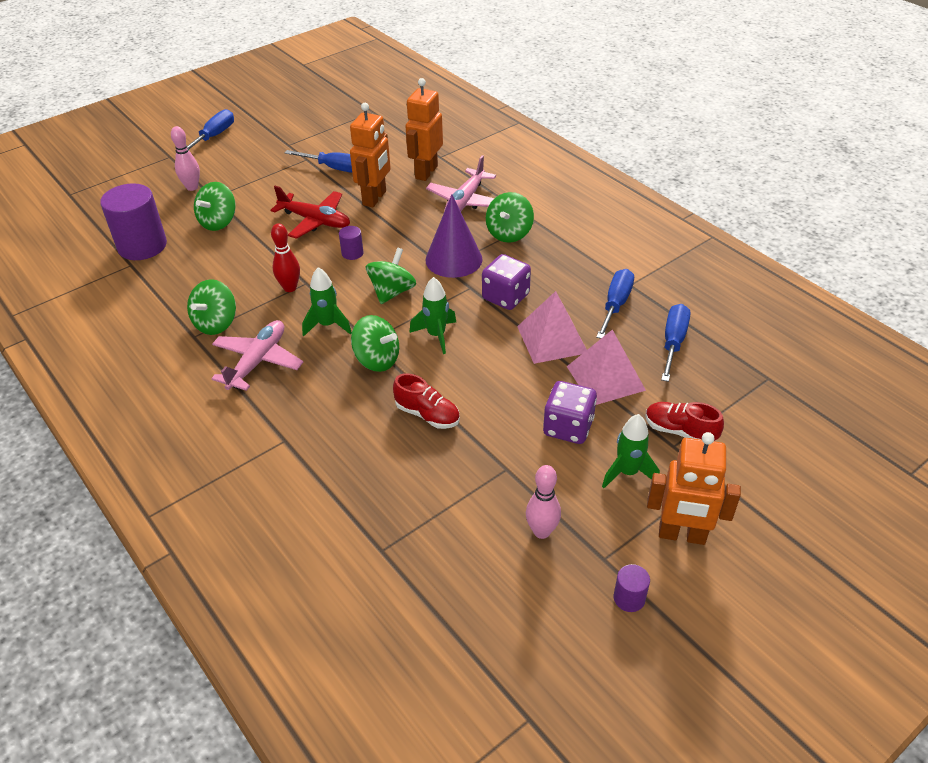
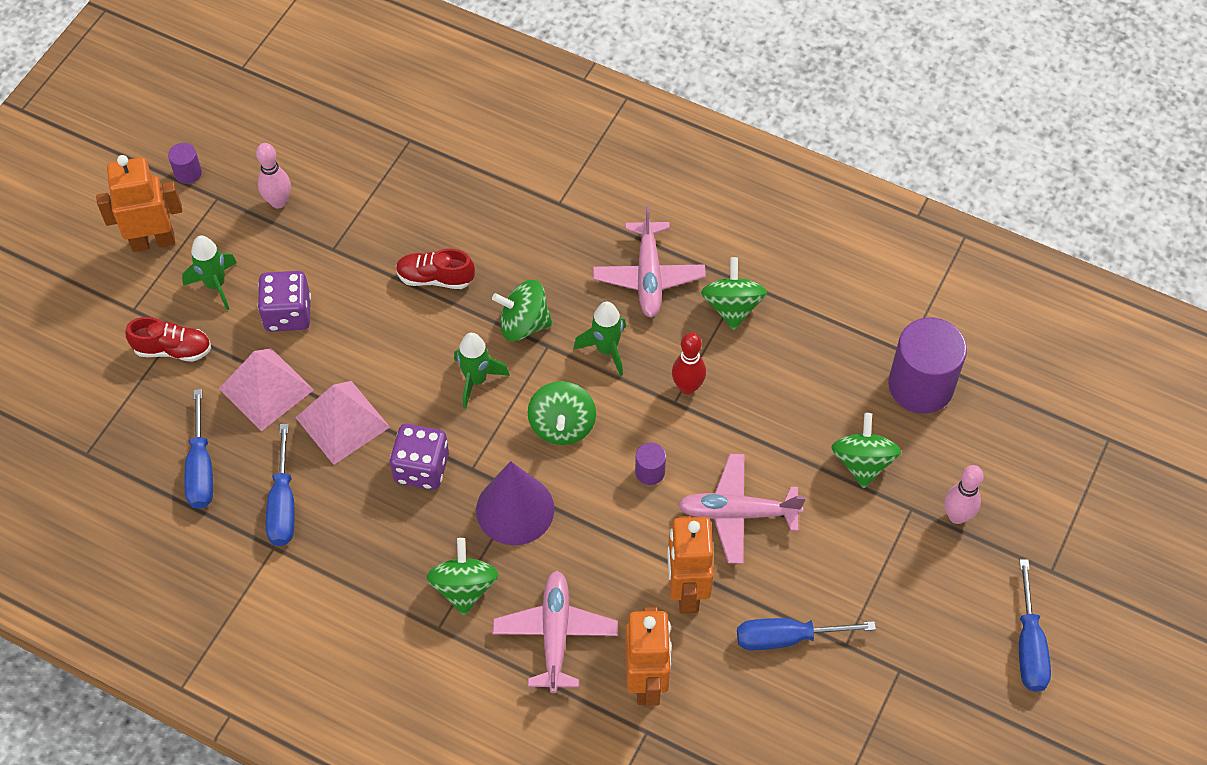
camera: 155 degrees right, 15 degrees up
red plane [271,186,350,239] -> pink plane [677,454,806,564]

